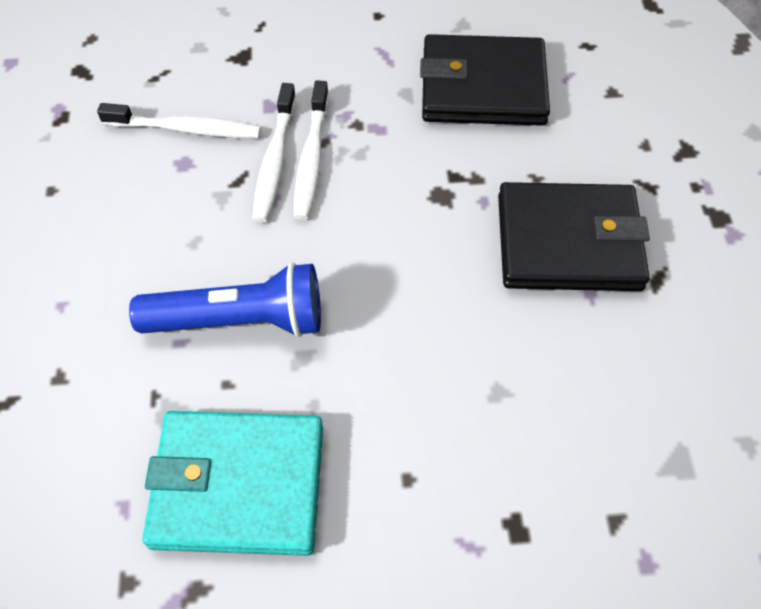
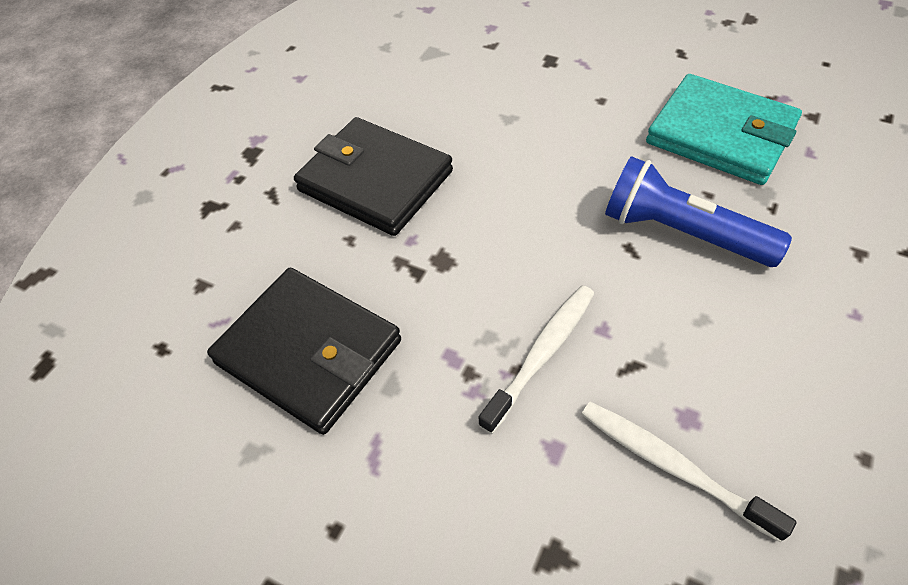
camera: 145 degrees left, 5 degrees down
white toothbrush [252,83,296,223] -> none

